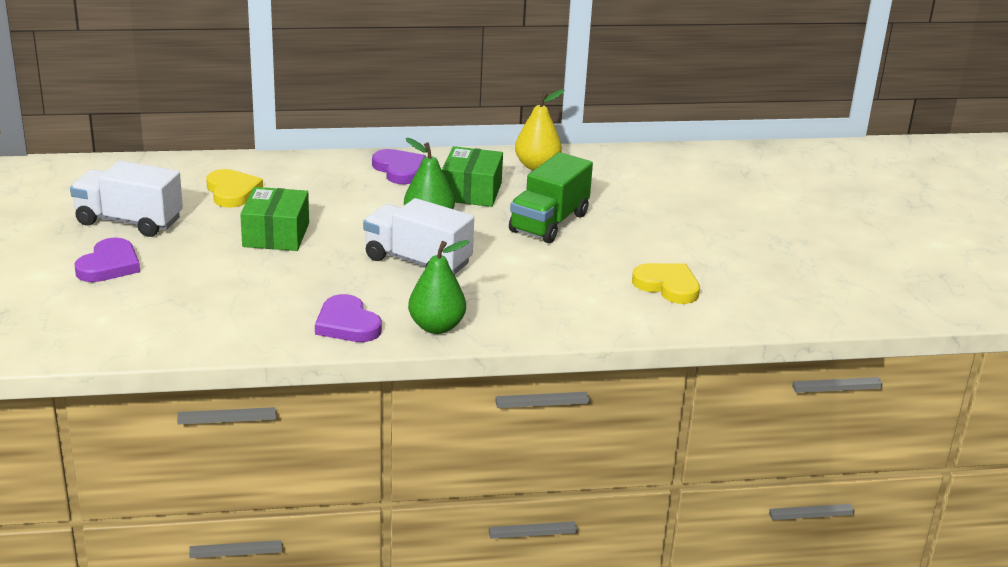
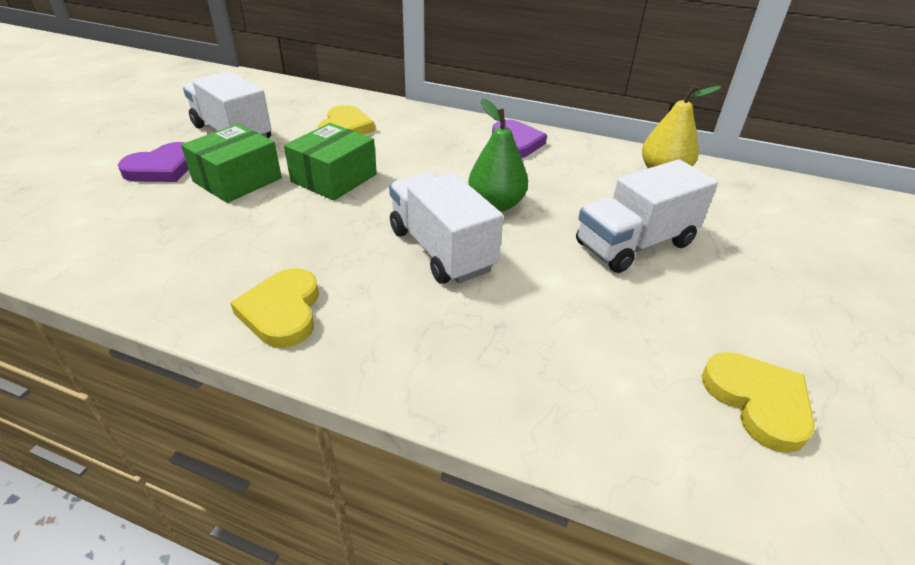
camera: 30 degrees right, 10 degrees up
purple heart [315,294,382,342] -> yellow heart [230,268,319,348]
green pear [408,240,470,334] -> none
green box [442,146,503,207] -> green box moved to [181,124,282,203]
green truck [509,152,593,243] -> white truck [576,159,718,273]

